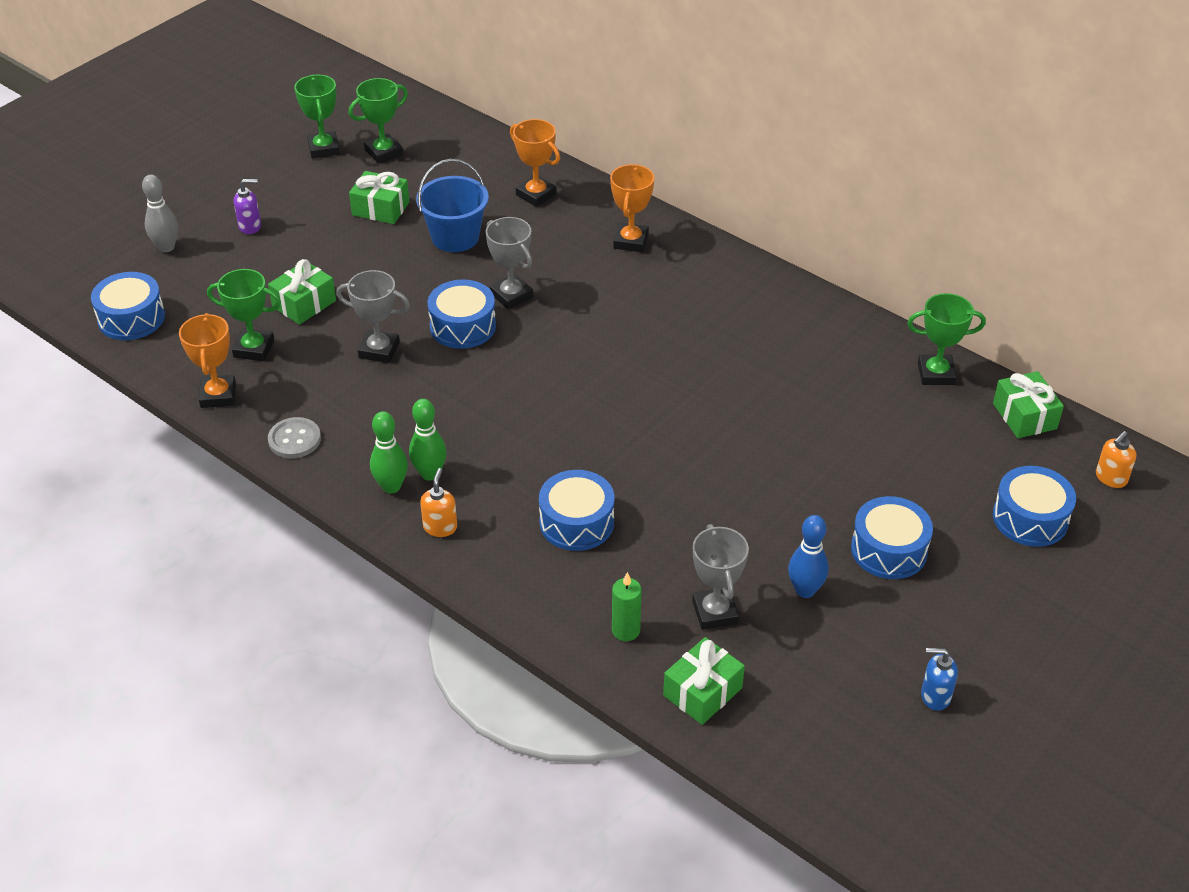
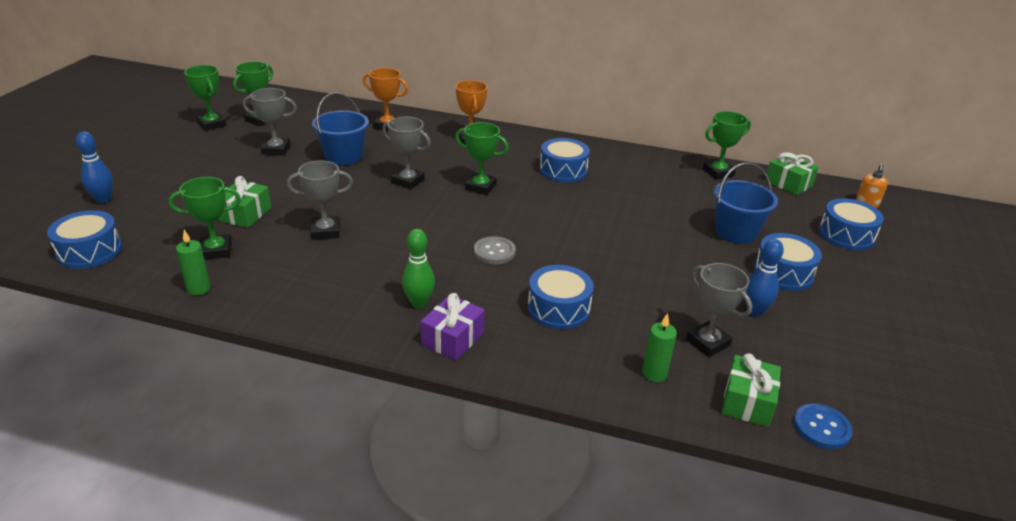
camera: 25 degrees left, 10 degrees down
grey bowling pin [142,174,178,252] -> blue bowling pin [76,131,113,203]
orange trophy [179,313,236,408] -> green candle [176,230,211,295]
purple soap dispenser [234,179,261,234] -> none
grey button [268,417,321,459] -> grey button moved to [474,236,516,264]
green gift [349,171,409,224] -> grey trophy [243,88,297,156]
green bowling pin [370,411,408,493] -> none
orange soap dispenser [420,468,457,537] -> purple gift [420,293,485,361]
blue drum [428,279,496,349] -> blue drum moved to [540,138,590,182]
blue soap dispenser [921,648,958,711] -> none
none -> green trophy [455,122,509,195]
none -> blue bucket [713,162,778,244]
none -> blue button [794,403,853,449]

